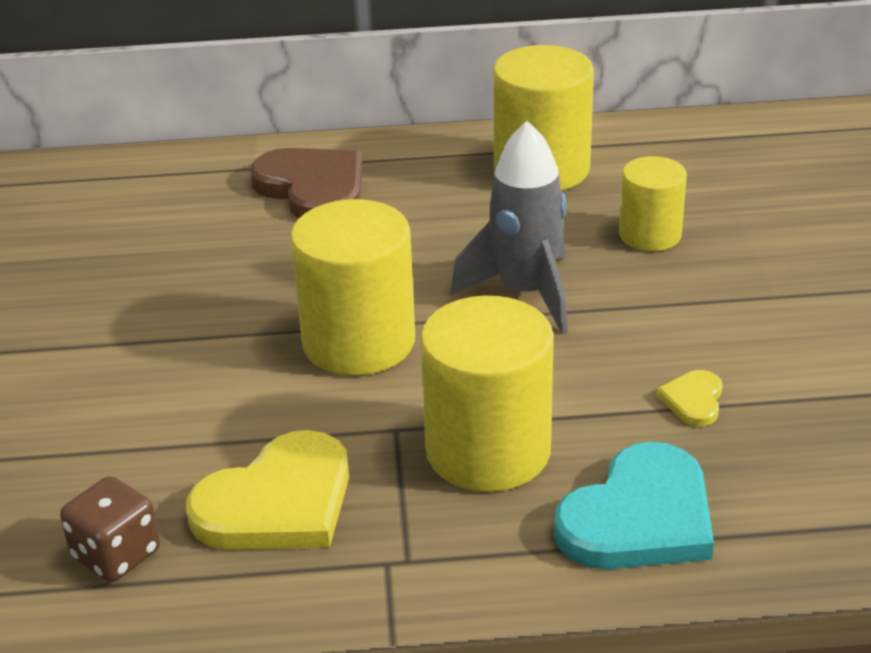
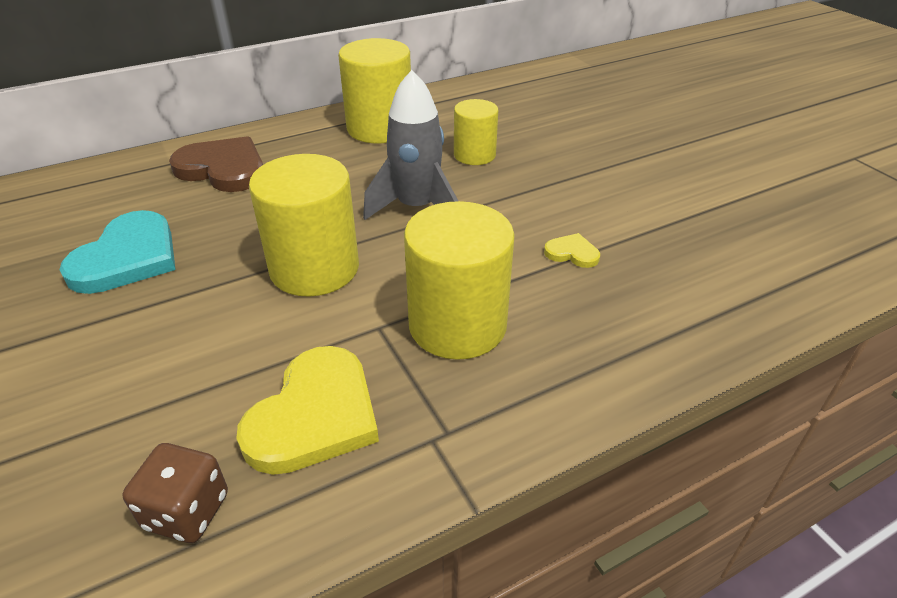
camera: 25 degrees left, 5 degrees up
turquoise heart [554,442,714,569] -> turquoise heart moved to [59,210,176,294]
yellow heart [656,370,722,426] -> yellow heart turned 120 degrees clockwise [544,233,600,268]

